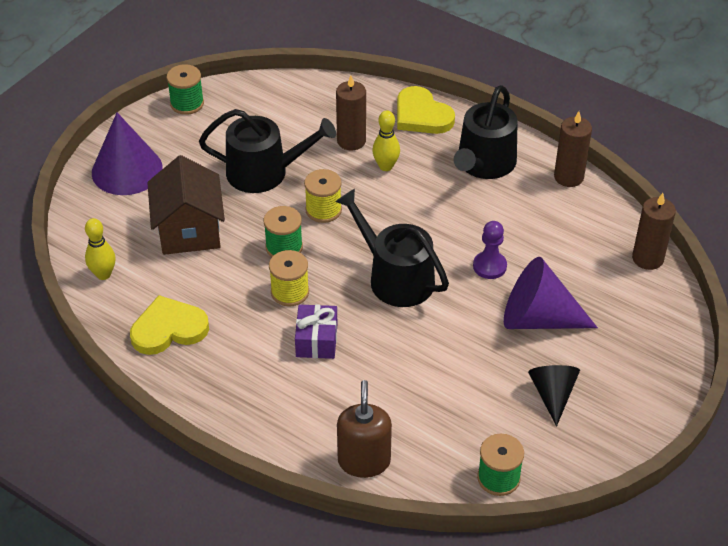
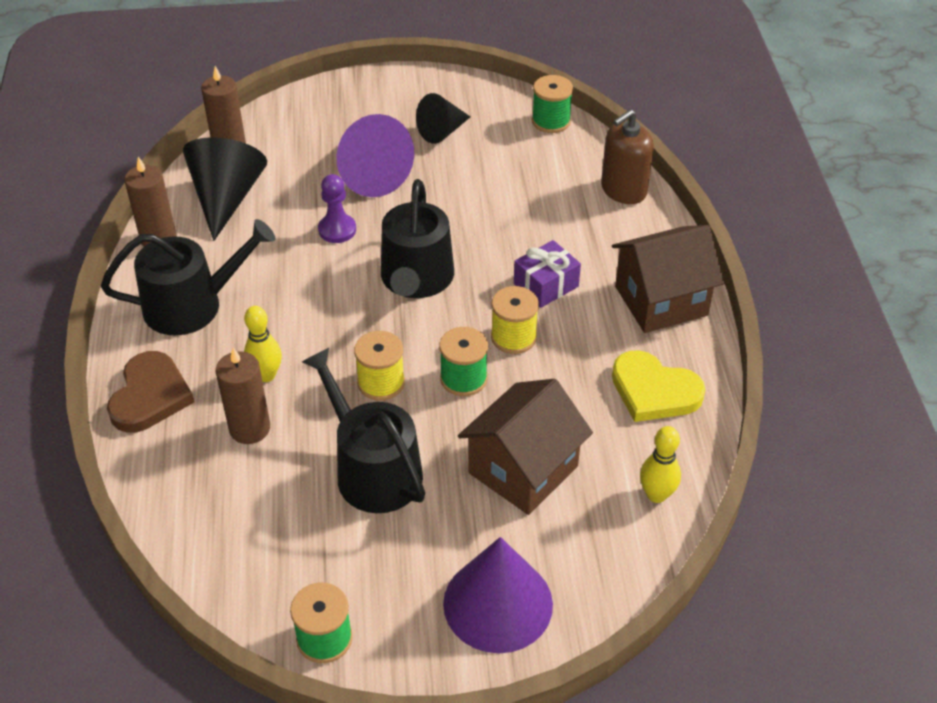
camera: 130 degrees left, 0 degrees up
yellow heart [397,86,455,134] -> brown heart [107,351,194,433]
none -> black cone [183,137,267,241]
none -> brown house [612,225,724,333]

